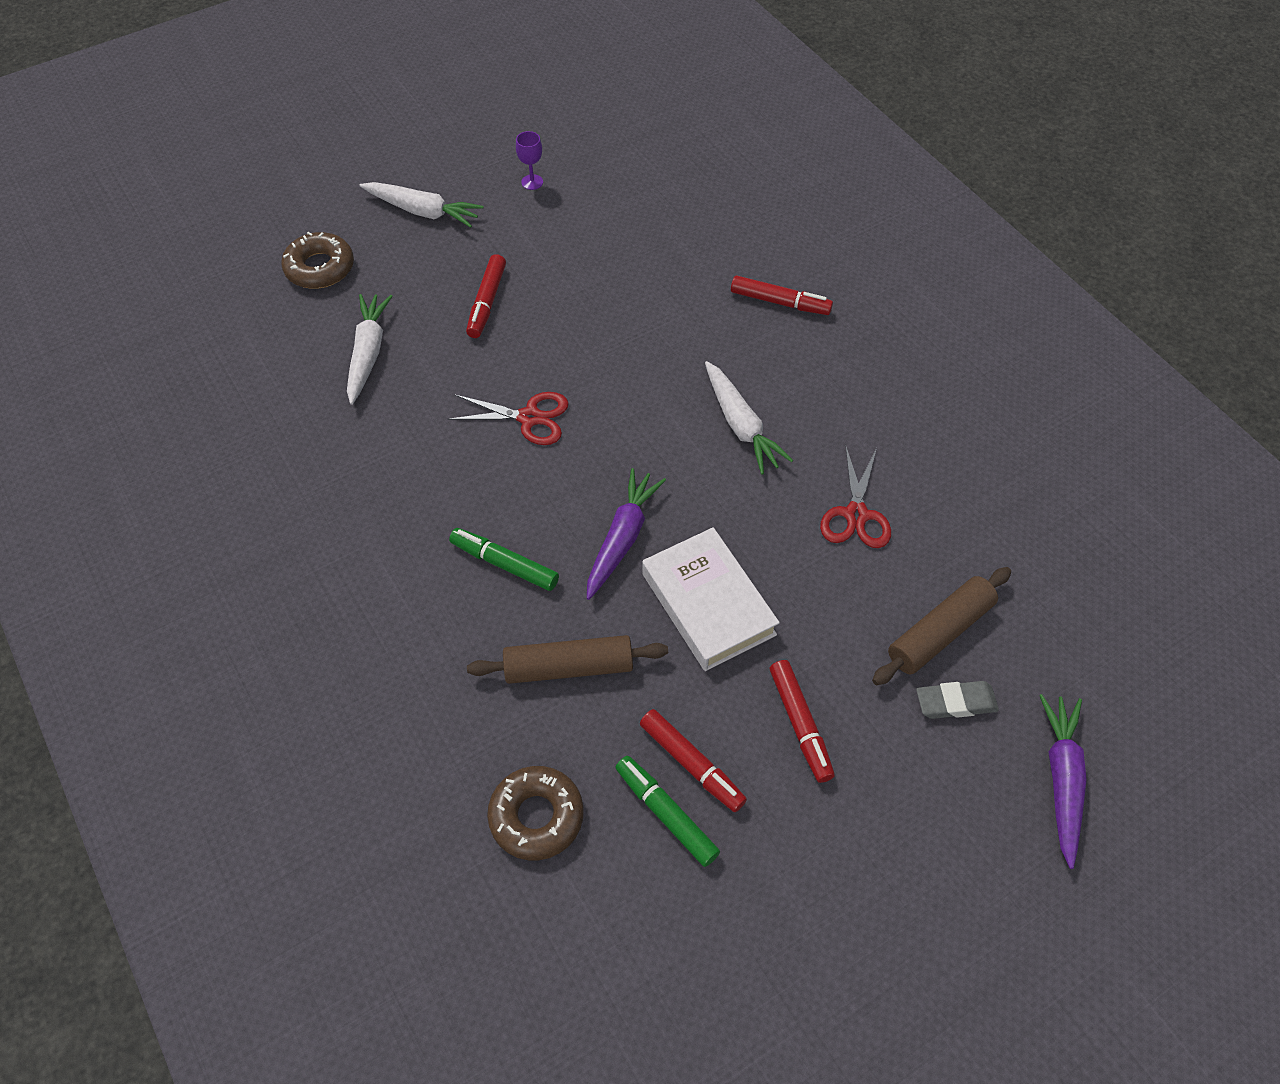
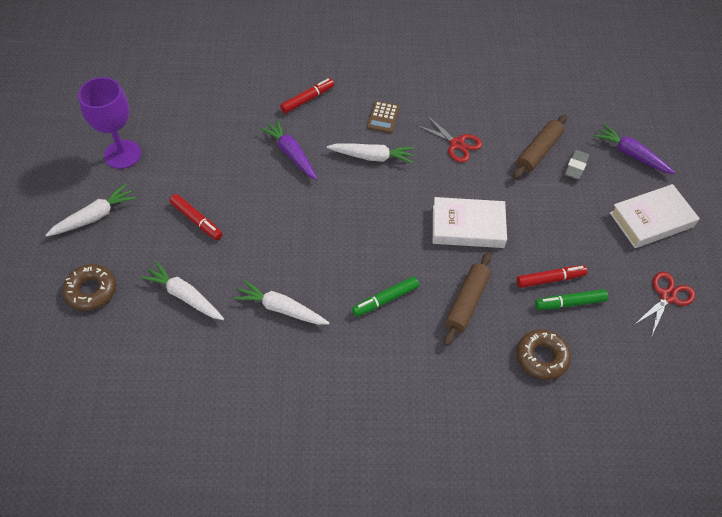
camera: 60 degrees left, 0 degrees up
red scissors [448,392,569,445] -> red scissors moved to [634,272,695,337]
purple goblet [516,131,543,190] -> purple goblet [78,77,141,169], size x2.41
purple carrot [587,468,666,600] -> purple carrot moved to [260,119,317,180]
red marker [770,660,835,783] -> none
brown rolling pin [872,567,1011,685] -> brown rolling pin turned 45 degrees clockwise [513,115,567,179]
none -> white carrot [233,280,330,325]
none -> brown calculator [367,101,400,133]
none -> white book [610,184,700,248]

